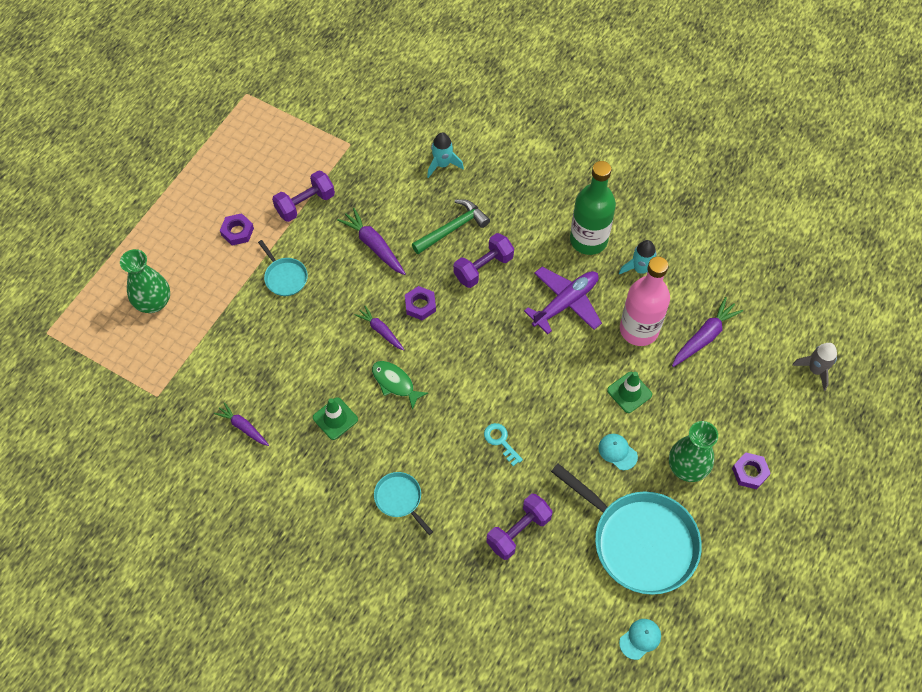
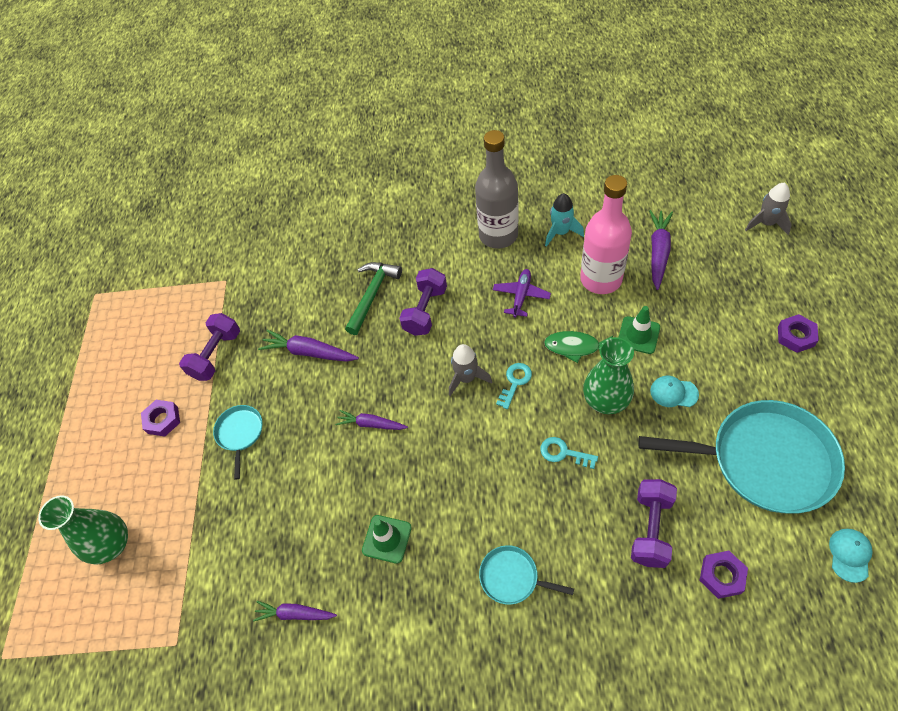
camera: 25 degrees left, 5 degrees down
turquoise pan [258,240,308,296] -> turquoise pan turned 120 degrees counterclockwise [213,405,263,480]
green fish [372,361,428,410] -> green fish moved to [544,331,613,363]
purple nut [405,286,436,320] -> purple nut moved to [699,551,748,599]
turquoise rocket [427,133,464,178] -> none
purple plane [524,267,602,334] -> purple plane [493,269,551,318], size x0.63
green bottle [570,161,616,255] -> grey bottle [475,130,519,249]
green vase [669,421,718,482] -> green vase moved to [583,337,634,414]
none -> grey rocket [449,344,492,396]
none -> turquoise key [496,363,532,409]

